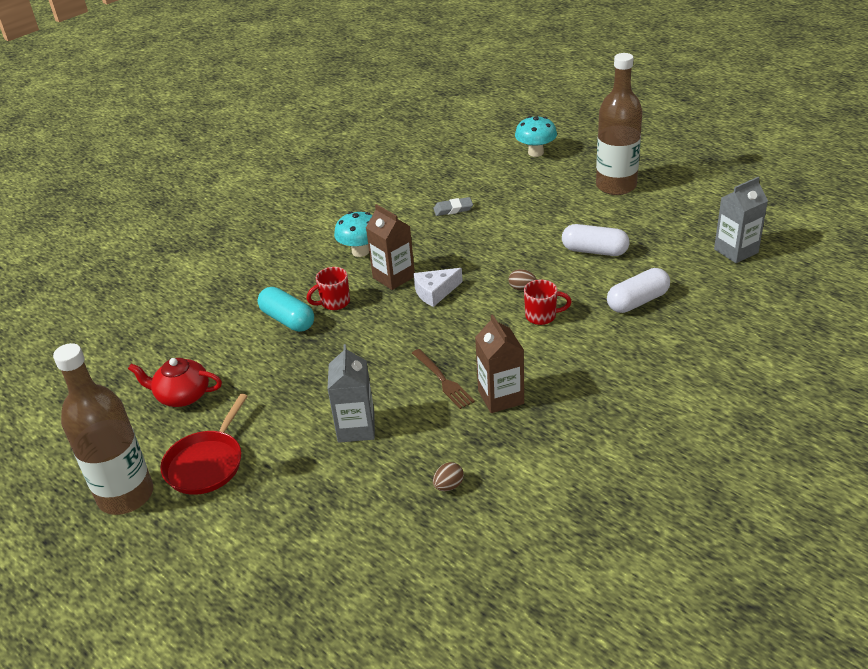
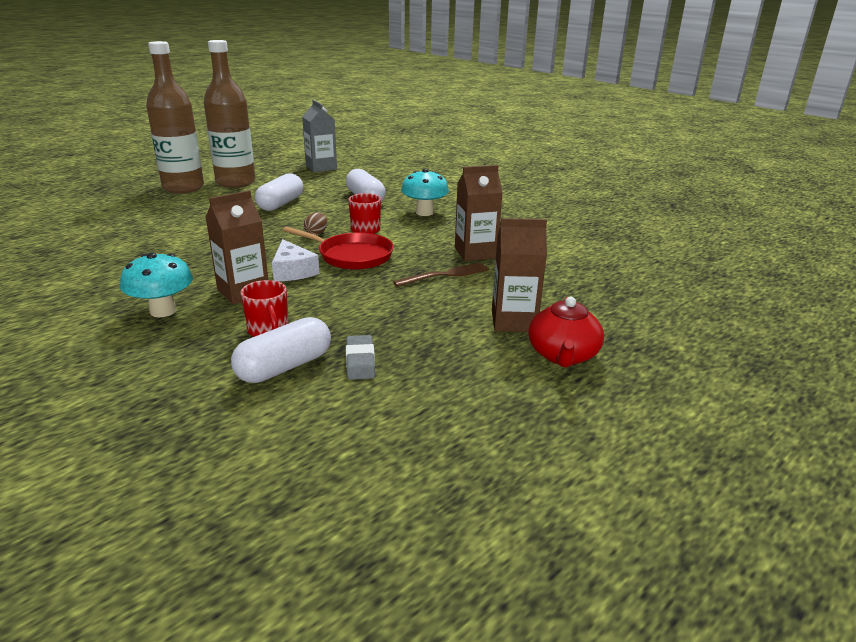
camera: 90 degrees left, 10 degrees down
brown bottle [53,343,153,515] -> brown bottle moved to [204,40,255,188]
red teapot [128,358,222,407] -> red teapot moved to [528,297,604,367]
red pan [160,394,248,495] -> red pan moved to [283,226,394,270]
turquoise capsule [258,287,314,332] -> white capsule [231,317,331,383]
grey carton [327,344,375,443] -> brown carton [492,218,547,332]
grey eraser [433,197,473,216] -> grey eraser moved to [346,335,375,380]
brown egg [433,462,464,491] -> none
turquoise mushroom [515,116,557,157] -> turquoise mushroom moved to [401,169,449,216]

